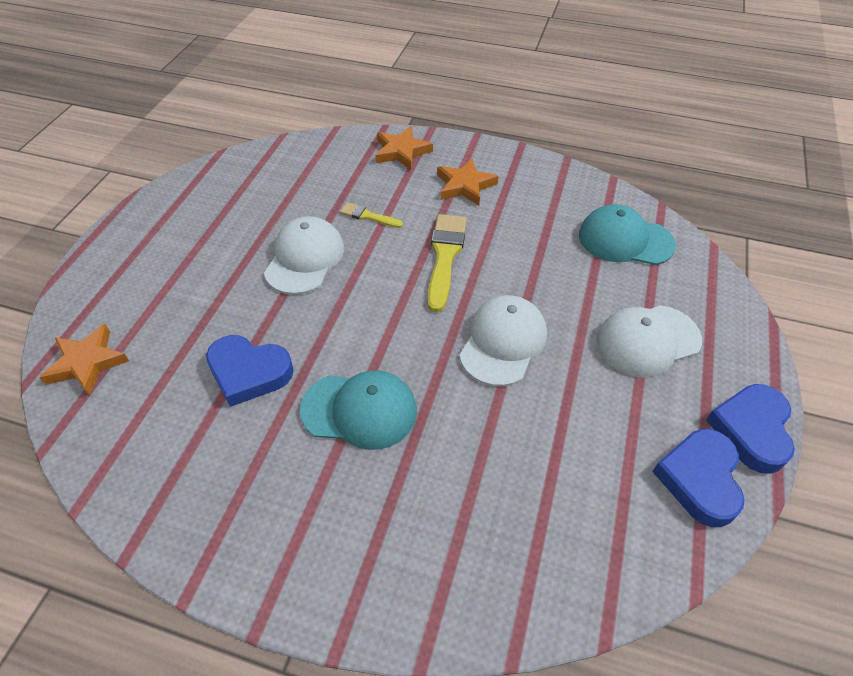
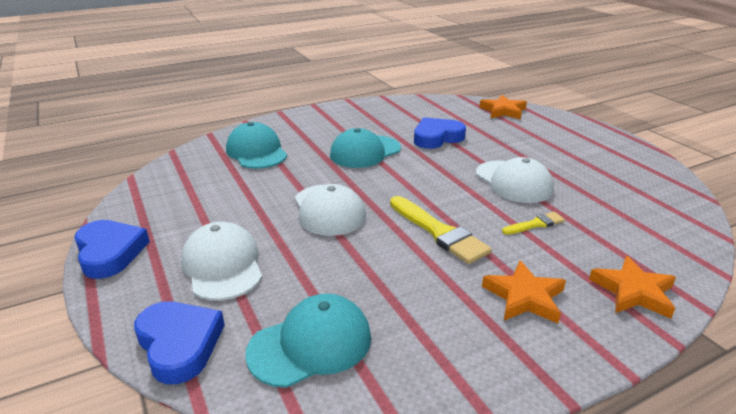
camera: 135 degrees right, 20 degrees down
white cap [597,305,702,377] -> white cap turned 45 degrees counterclockwise [181,222,262,301]
blue heart [652,429,745,527] -> blue heart moved to [134,301,225,384]
none -> turquoise cap [226,122,287,169]

